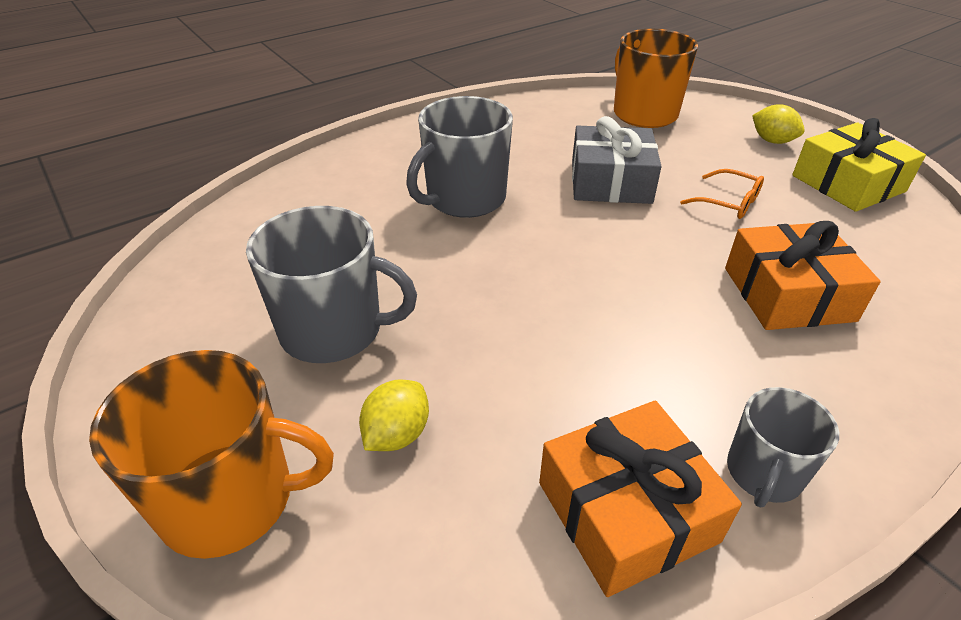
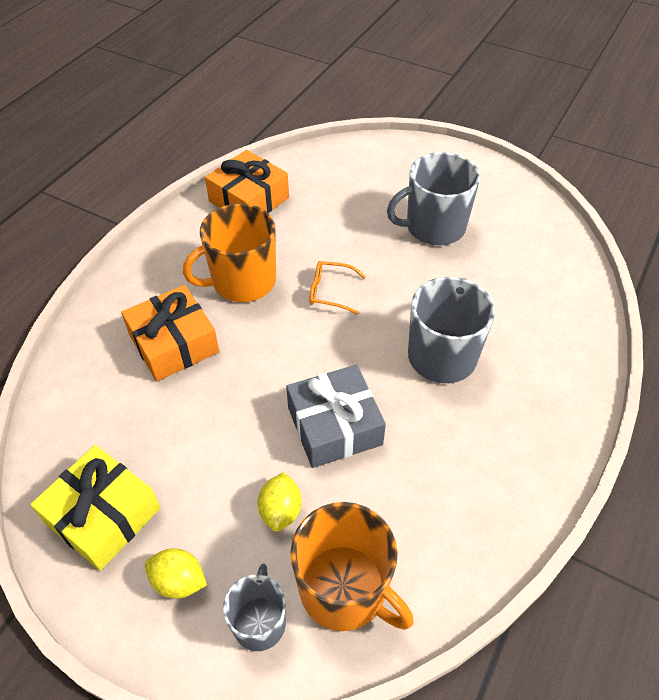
camera: 155 degrees right, 10 degrees up
orange mug [89,350,334,559] -> orange mug moved to [183,203,276,302]
yellow lemon [359,379,429,451] -> yellow lemon moved to [257,472,302,532]
orange glasses [680,169,764,219] -> orange glasses moved to [309,261,366,315]
grey mug [727,387,839,507] -> grey mug moved to [223,564,286,651]

